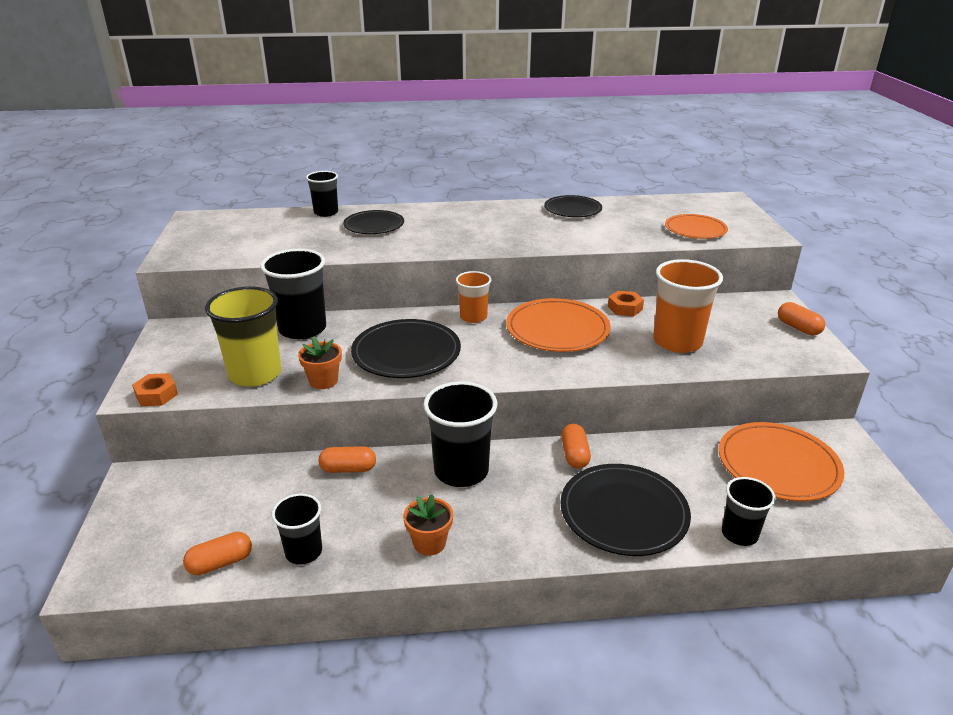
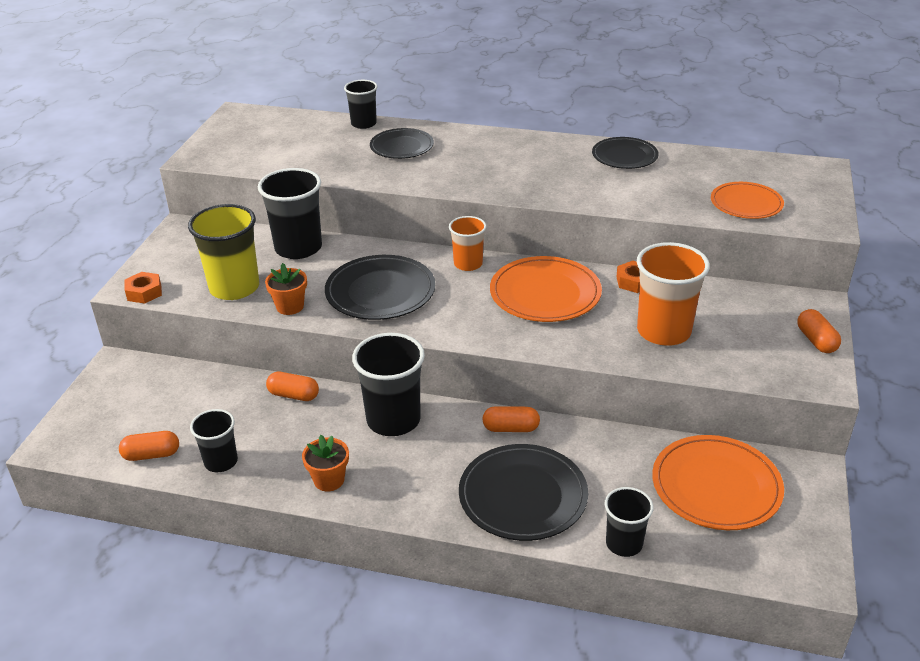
camera: 20 degrees right, 5 degrees up
orange capsule [561,424,591,469] -> orange capsule turned 75 degrees clockwise [482,406,540,432]

